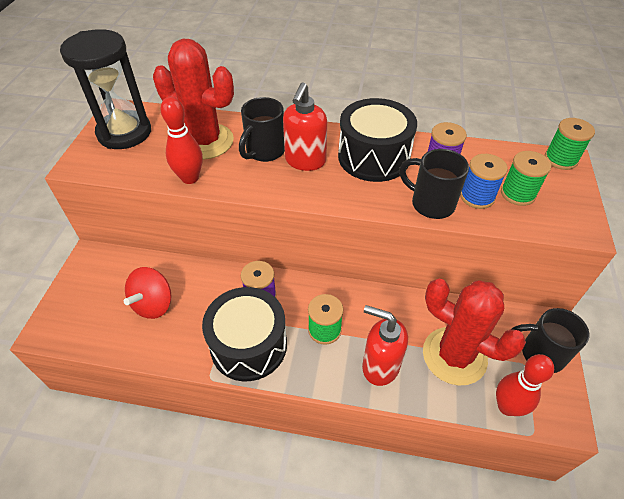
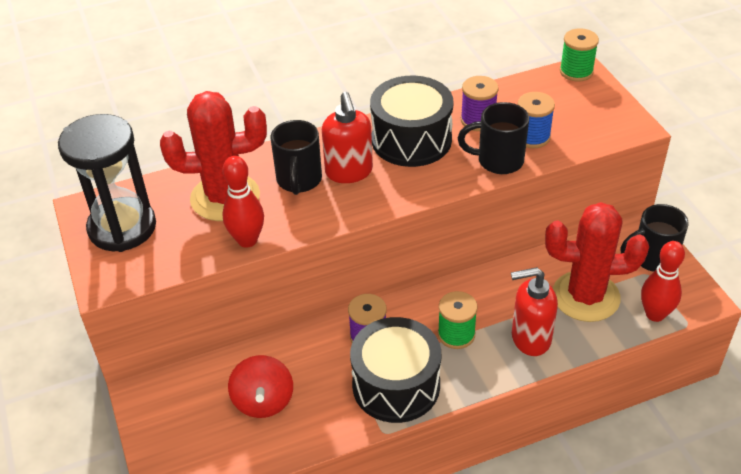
camera: 30 degrees left, 5 degrees down
green spool [501,151,551,206] -> none

